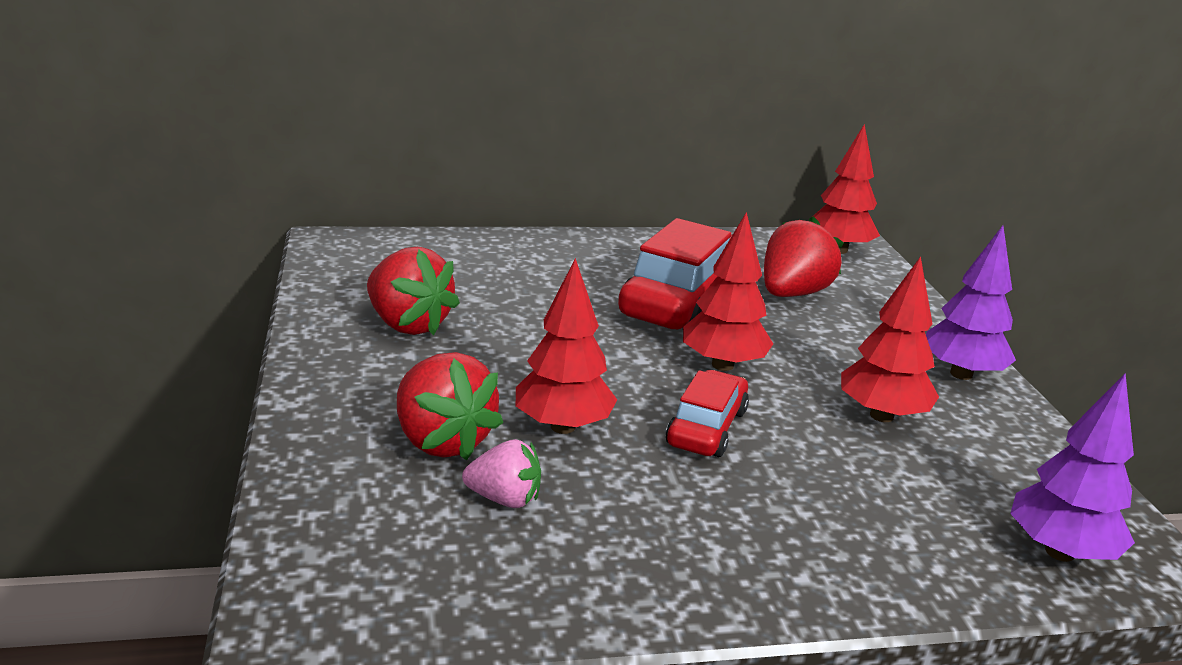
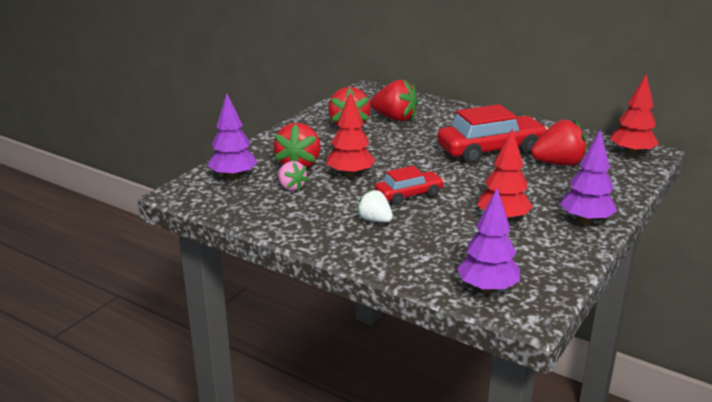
camera: 45 degrees right, 0 degrees up
red tree [683,212,773,371] -> none
none -> purple tree [208,94,258,180]
none -> white strawberry [356,189,393,222]
none -> red strawberry [370,80,418,122]

